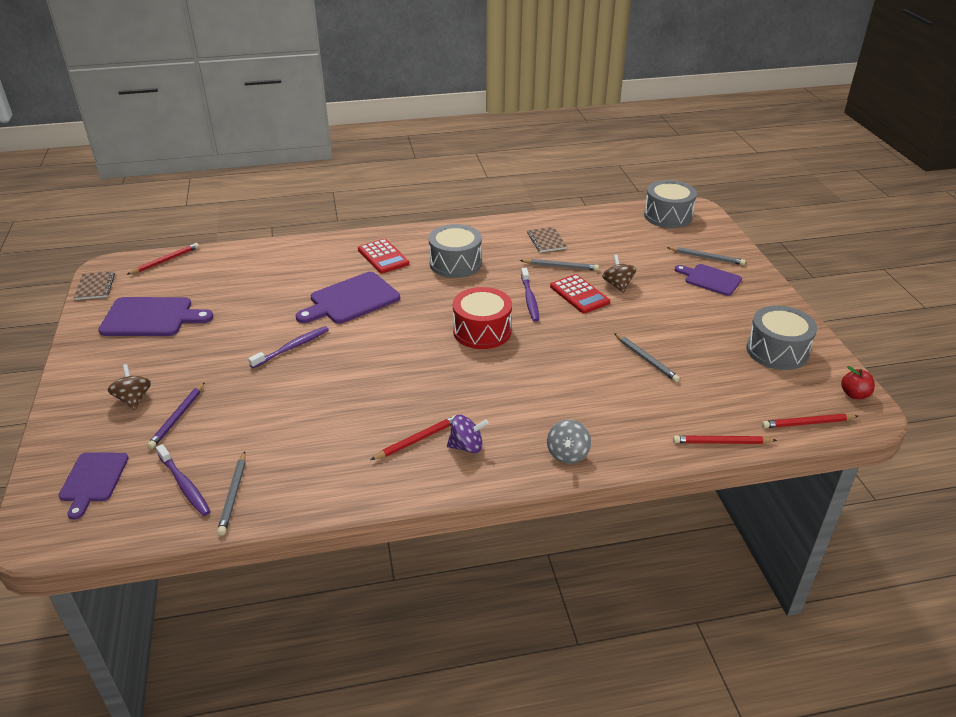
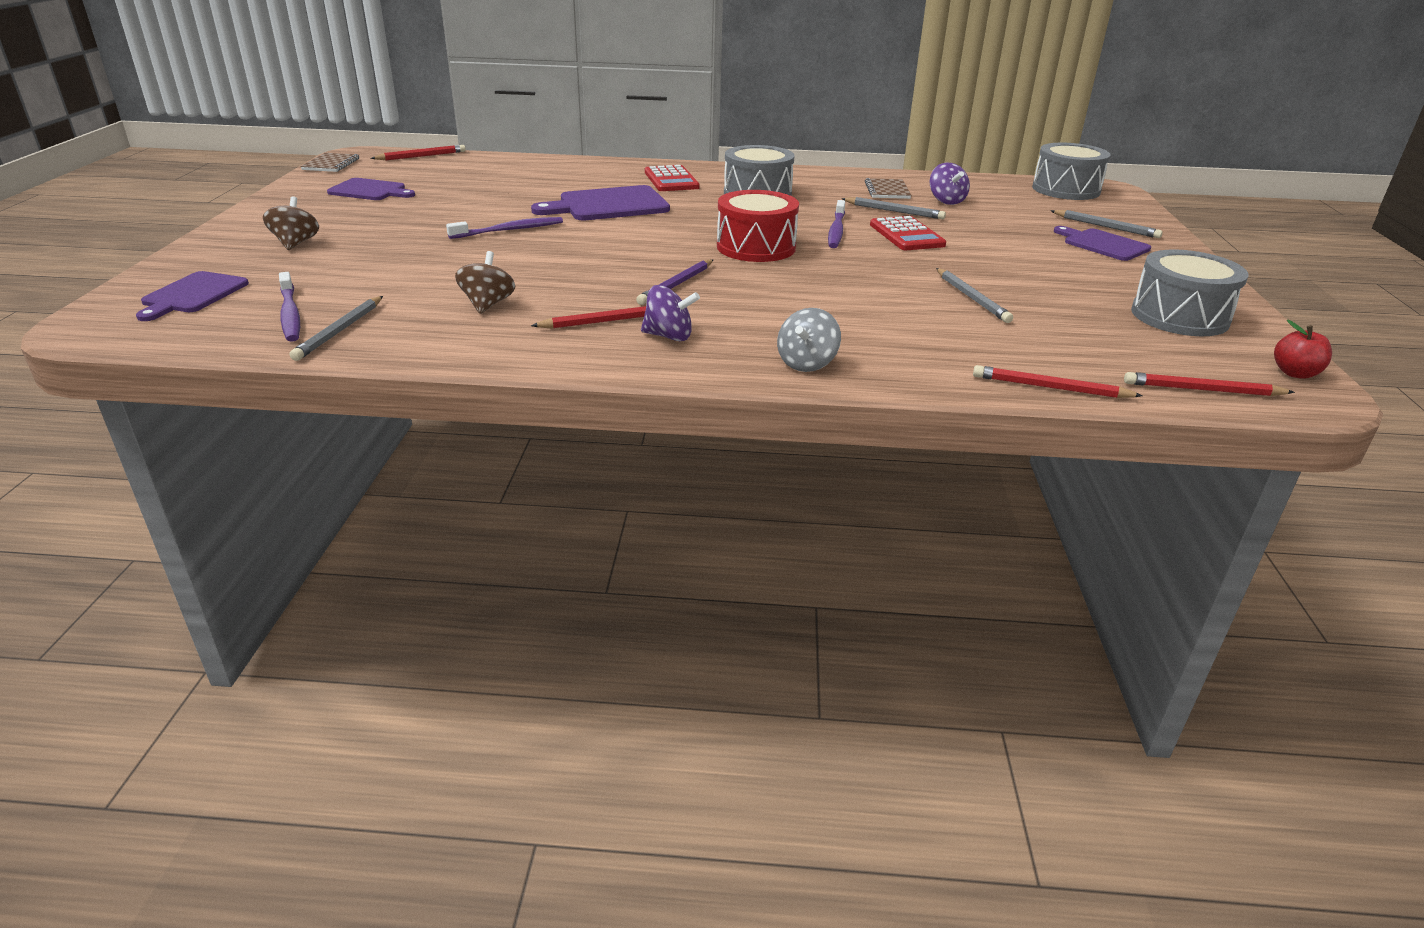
camera: 15 degrees right, 5 degrees down
purple cutting board [98,297,213,336] -> purple cutting board [327,178,415,200], size x0.65
purple pencil [147,382,205,449] -> purple pencil moved to [636,259,713,305]
brown spinning top [602,254,636,293] -> brown spinning top moved to [455,251,515,314]
none -> purple spinning top [930,162,970,205]

